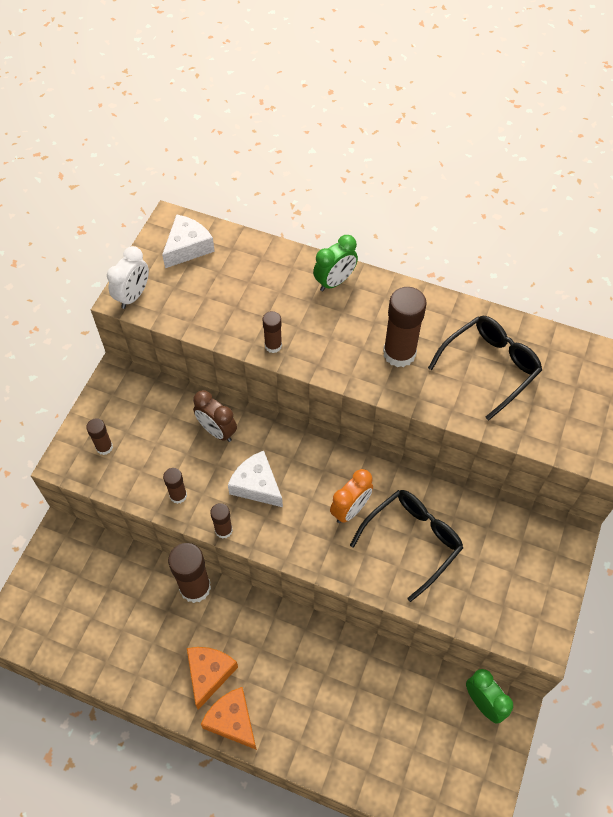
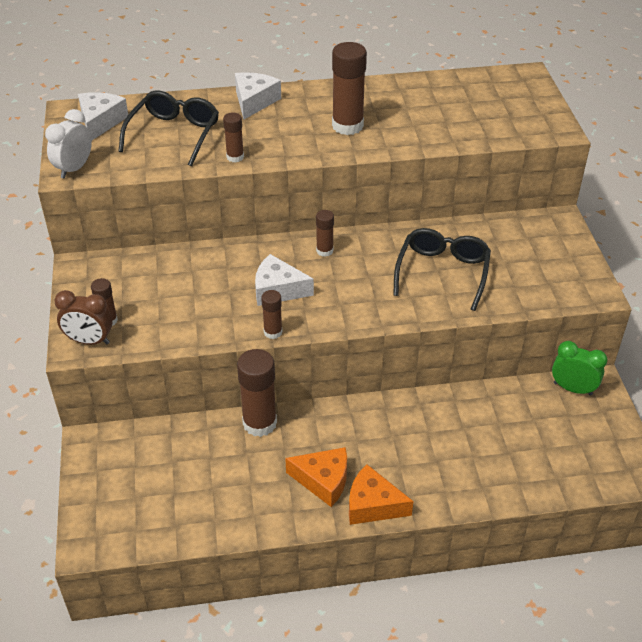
camera: 30 degrees left, 15 degrees down
white clock [107,246,149,309] -> white clock turned 150 degrees counterclockwise [45,109,92,178]
brown glue stick [163,468,187,504] -> brown glue stick moved to [316,210,334,257]
orange cheese [187,647,238,710] -> orange cheese turned 120 degrees clockwise [285,447,347,507]
brown clock [193,390,237,442] -> brown clock moved to [54,290,112,345]
green clock [313,235,358,291] -> white cheese [235,72,281,119]
orange clock [330,469,373,523] -> none
black glasses [428,316,542,421] -> black glasses moved to [118,90,219,166]

